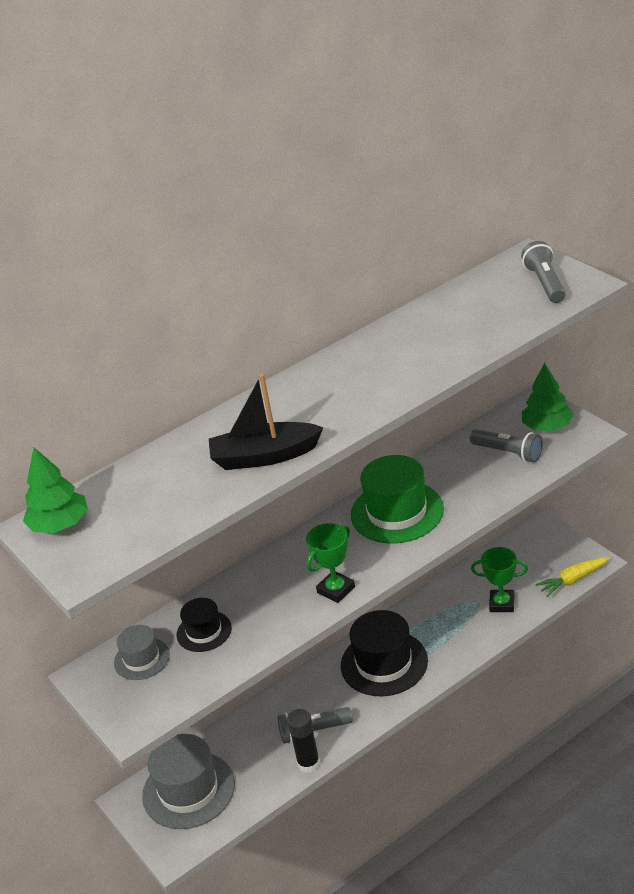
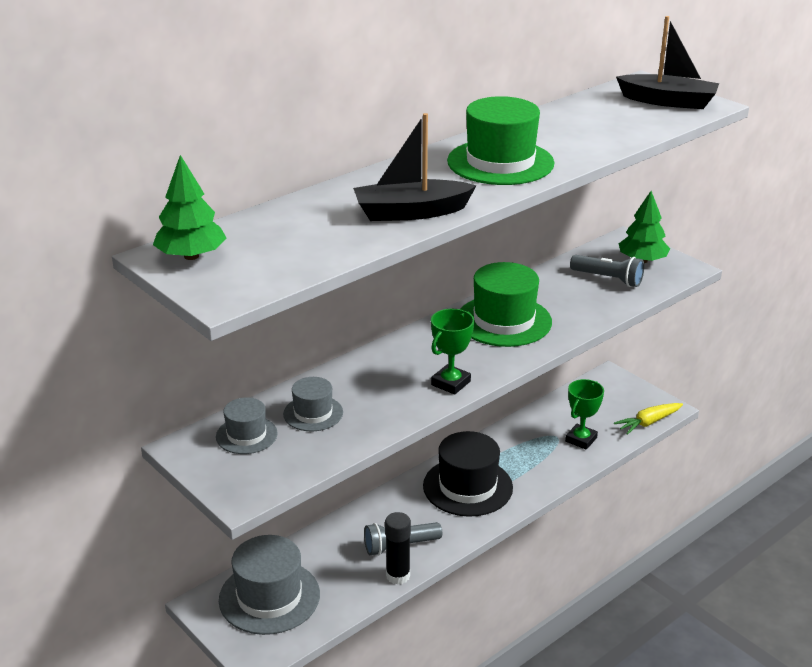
camera: 10 degrees left, 5 degrees down
black hat [177,598,232,652] -> grey hat [283,377,343,431]
green trophy [471,547,528,612] -> green trophy turned 60 degrees counterclockwise [565,379,604,450]
grey flashlight [521,241,566,303] -> black boat [616,16,719,109]
none -> green hat [447,96,554,185]

